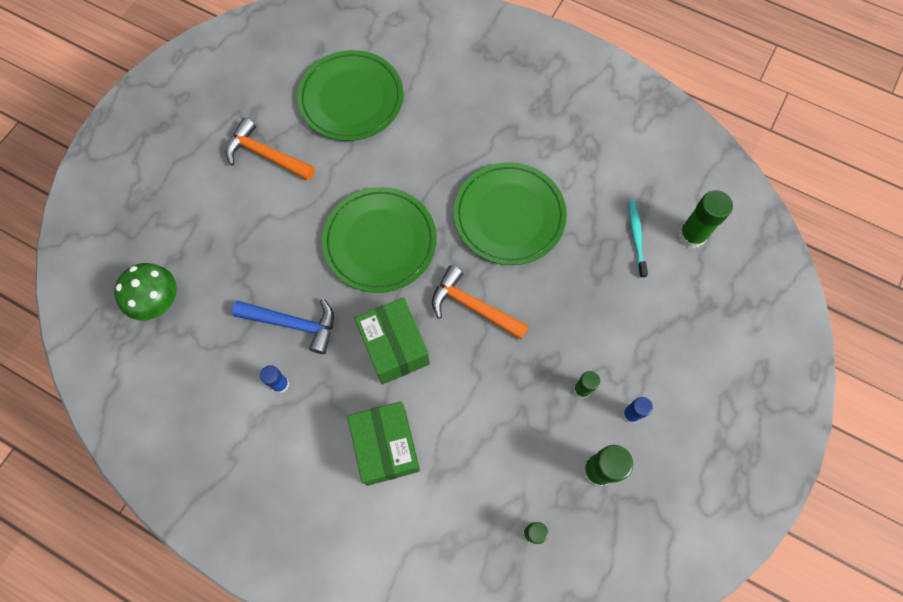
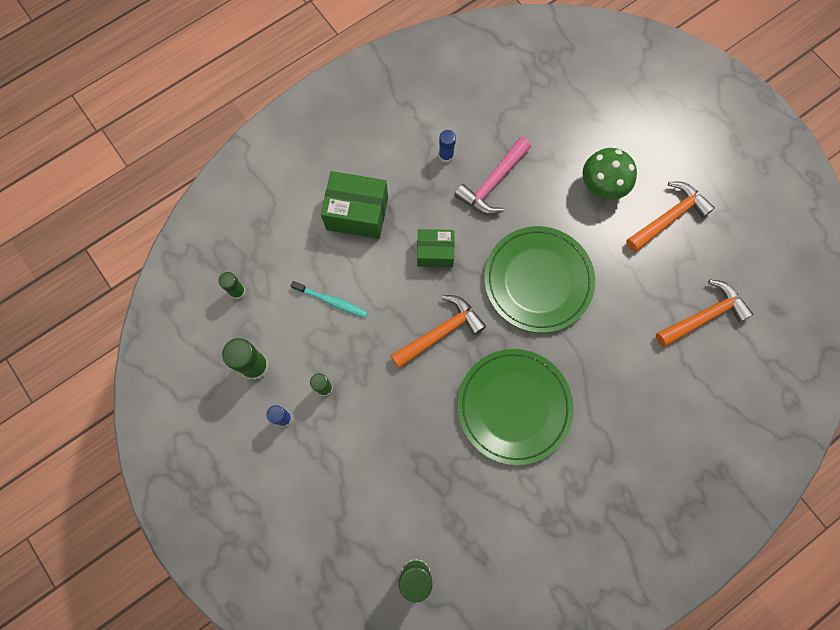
camera: 115 degrees right, 5 degrees up
green mushroom [114,263,177,321] -> green mushroom moved to [583,148,637,200]
blue hammer [232,298,334,354] -> pink hammer [454,137,531,215]
green plate [297,50,404,141] -> orange hammer [656,279,753,347]
green box [354,297,430,384] -> green box [417,229,455,267], size x0.64
turquoise toothbrush [629,200,648,278] -> turquoise toothbrush moved to [290,281,368,318]

